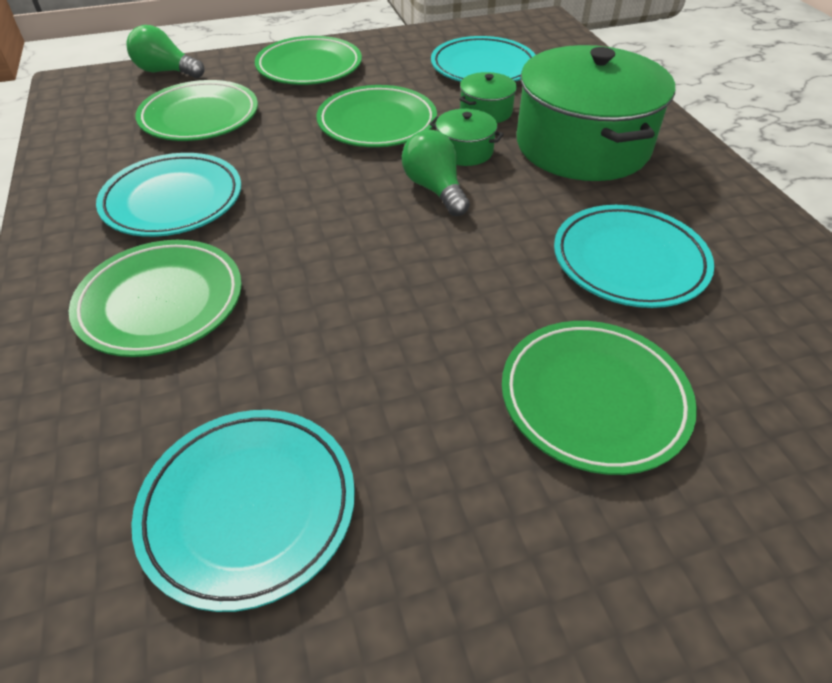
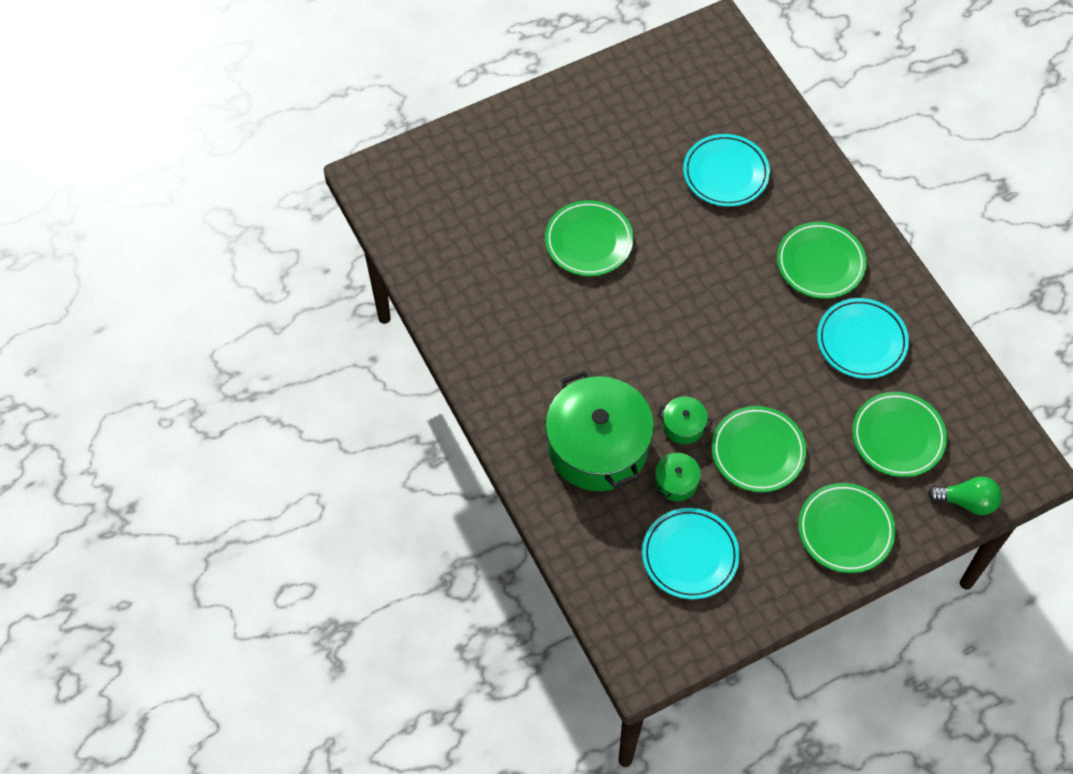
camera: 170 degrees right, 15 degrees up
green light bulb [402,129,470,216] -> none
turquoise plate [554,205,714,308] -> none

